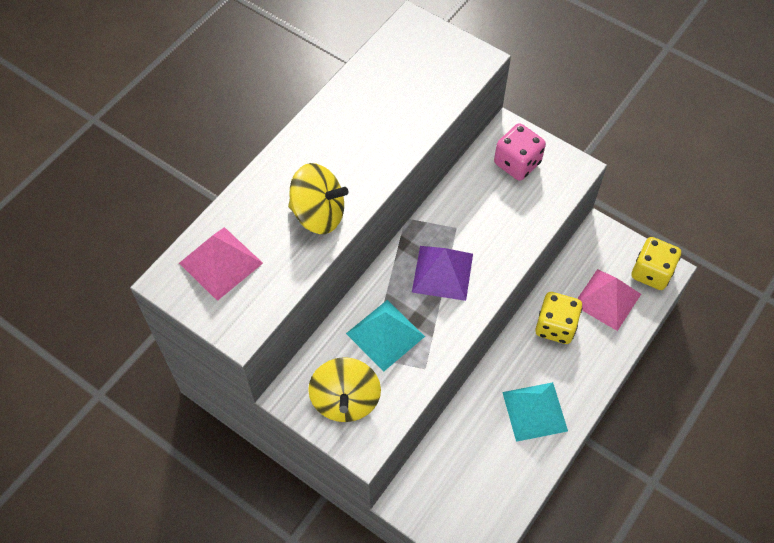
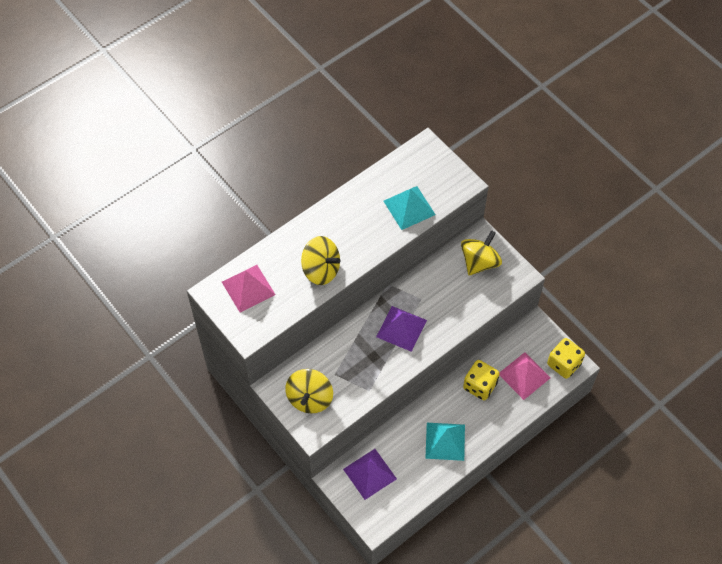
camera: 15 degrees right, 0 degrees up
turquoise pyramid [346,300,425,372] -> turquoise pyramid moved to [384,186,436,230]
pink dice [494,123,546,181] -> yellow spinning top [461,230,502,276]
none -> purple pyramid [343,449,397,500]

